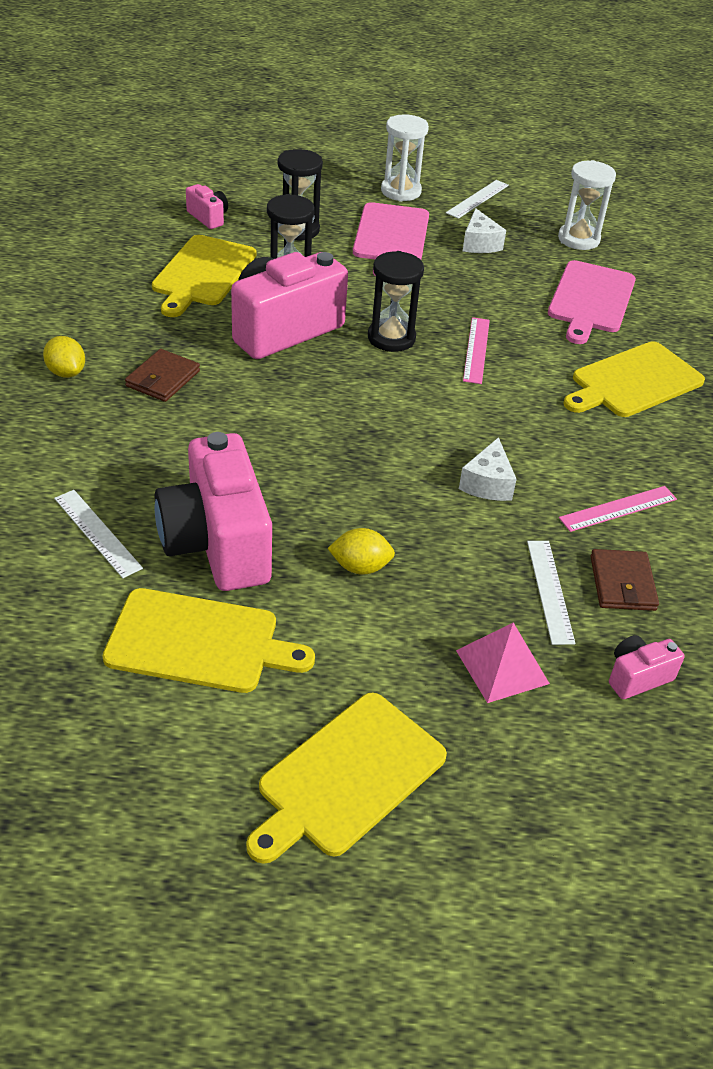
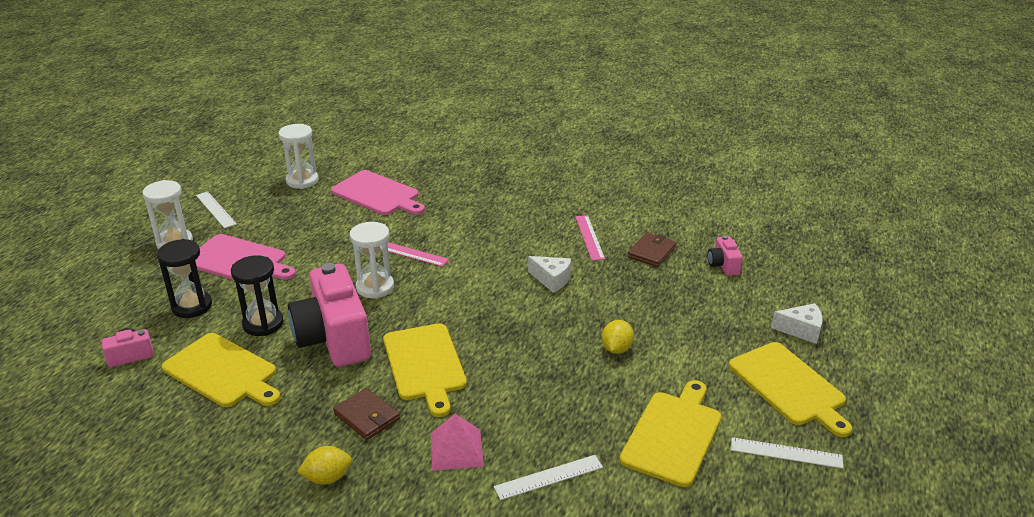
camera: 70 degrees left, 10 degrees down
pink camera [155,432,272,591] -> none
black hourglass [368,251,424,352] -> white hourglass [350,222,394,299]
pink pyramid [456,622,550,703] -> pink pyramid moved to [431,414,484,471]
white cheese [463,208,506,253] -> white cheese moved to [771,303,823,344]
white ruler [527,541,576,645] -> white ruler moved to [731,437,843,469]
yellow cutting board [564,341,705,417] -> yellow cutting board moved to [383,323,467,417]
brown wallet [590,549,659,611] -> brown wallet turned 75 degrees counterclockwise [628,232,677,267]

